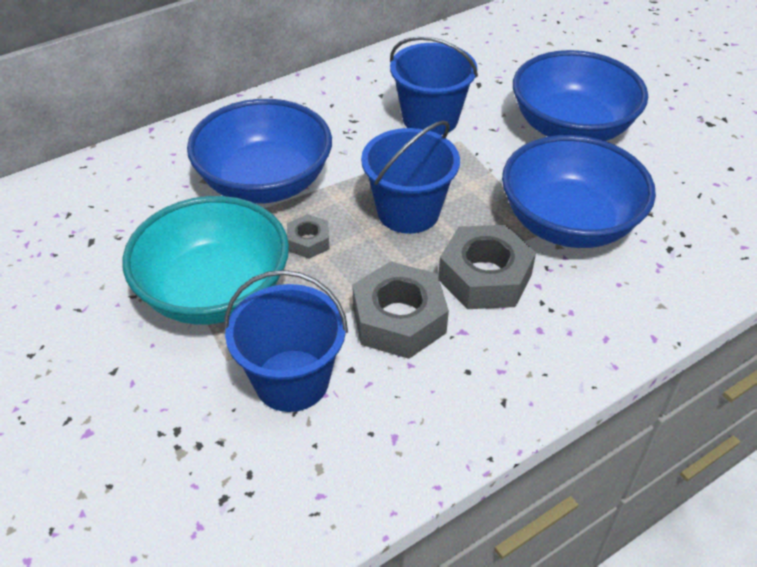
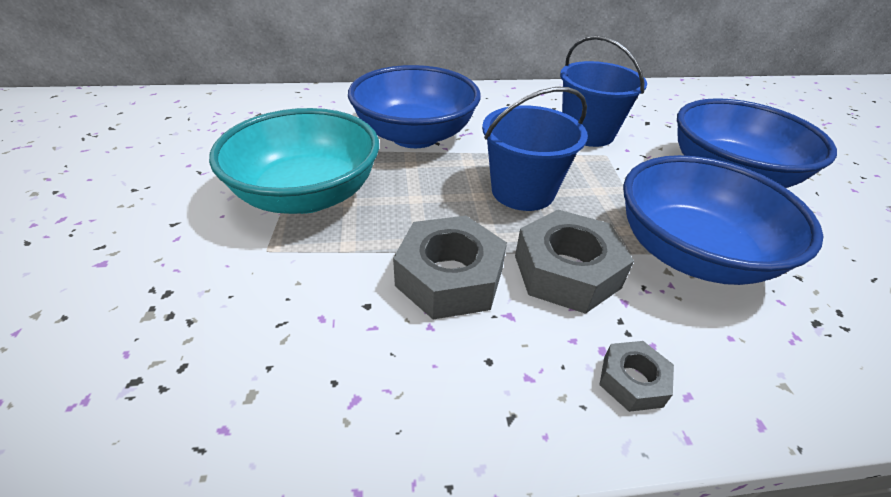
camera: 25 degrees right, 5 degrees down
blue bucket [224,270,348,412] -> none
grey nut [287,214,330,259] -> grey nut moved to [599,341,674,412]

